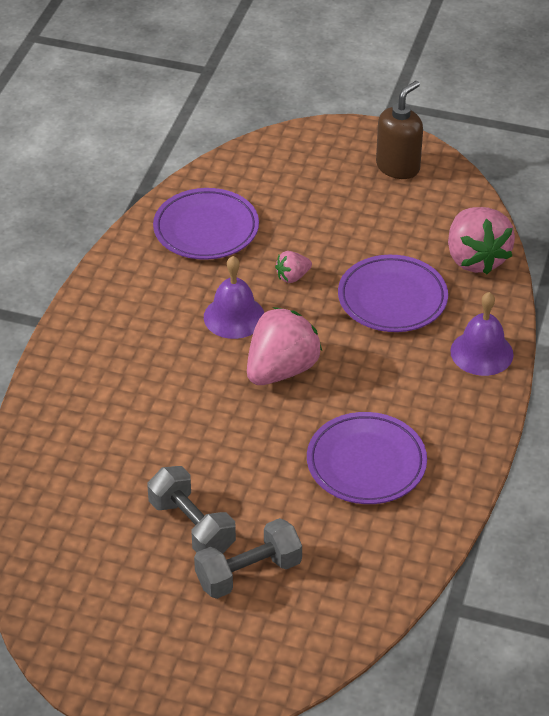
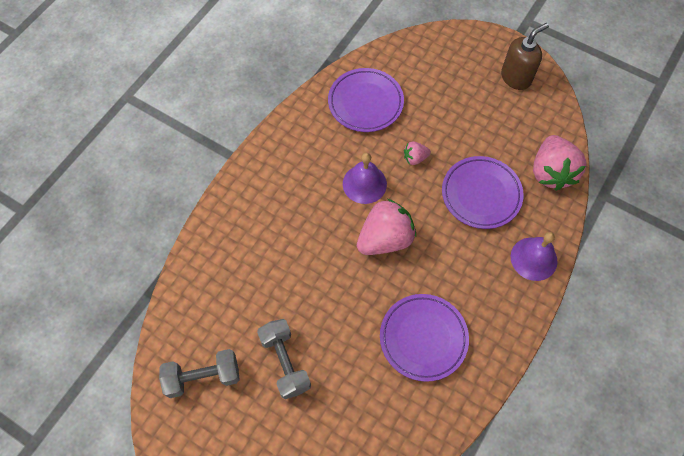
camera: 15 degrees right, 20 degrees up
grey dumbbell [194,518,302,599] -> grey dumbbell moved to [159,349,240,398]

